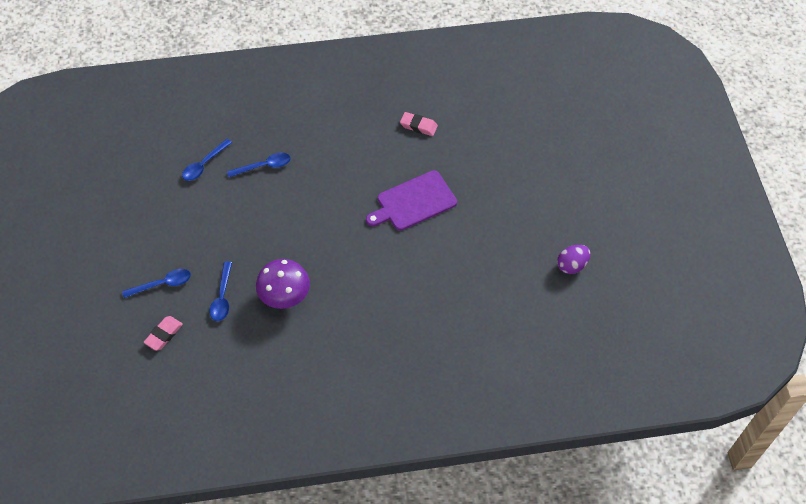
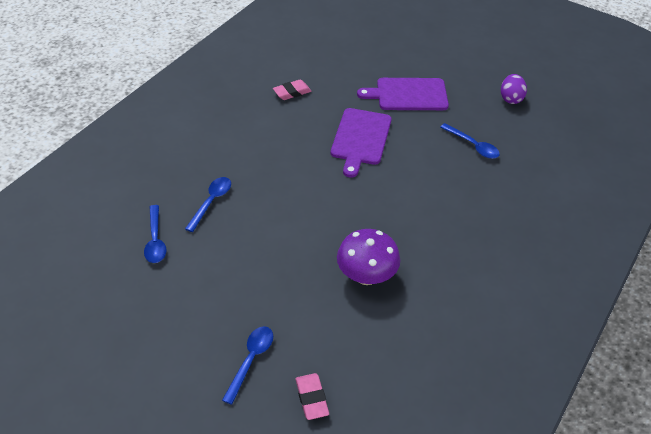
camera: 50 degrees left, 10 degrees down
blue spoon [210,261,232,321] -> blue spoon moved to [440,123,500,159]
none -> purple cutting board [357,78,449,110]

